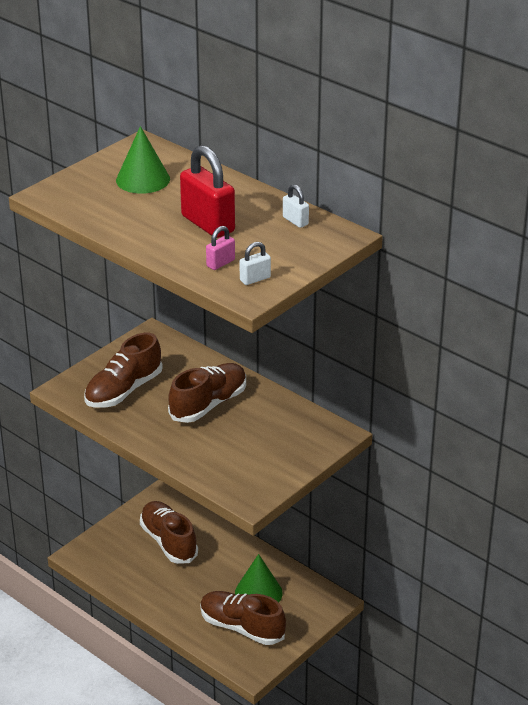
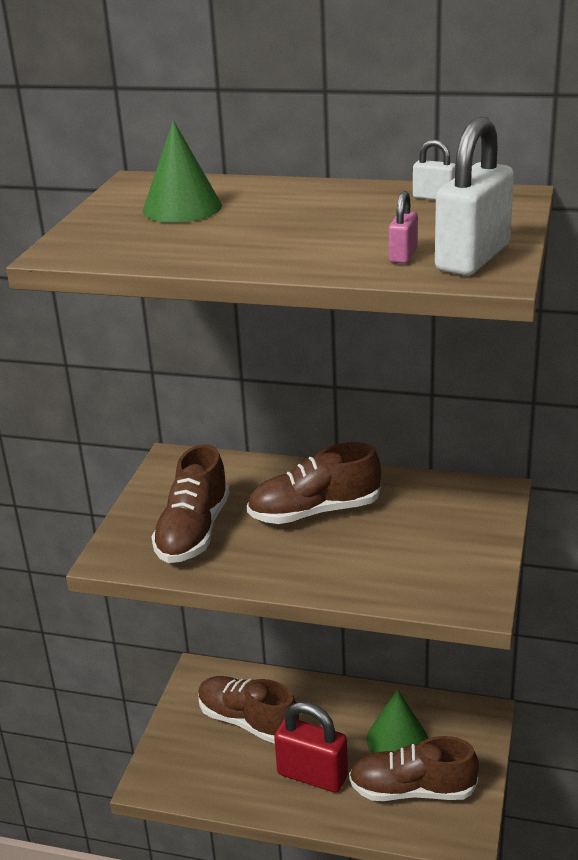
camera: 25 degrees left, 5 degrees down
brown shoe [168,363,246,423] -> brown shoe turned 120 degrees counterclockwise [247,442,381,524]
red padlock [180,145,235,238] -> red padlock moved to [274,702,348,793]
white padlock [240,242,271,285] -> white padlock [435,117,514,276], size x2.10

